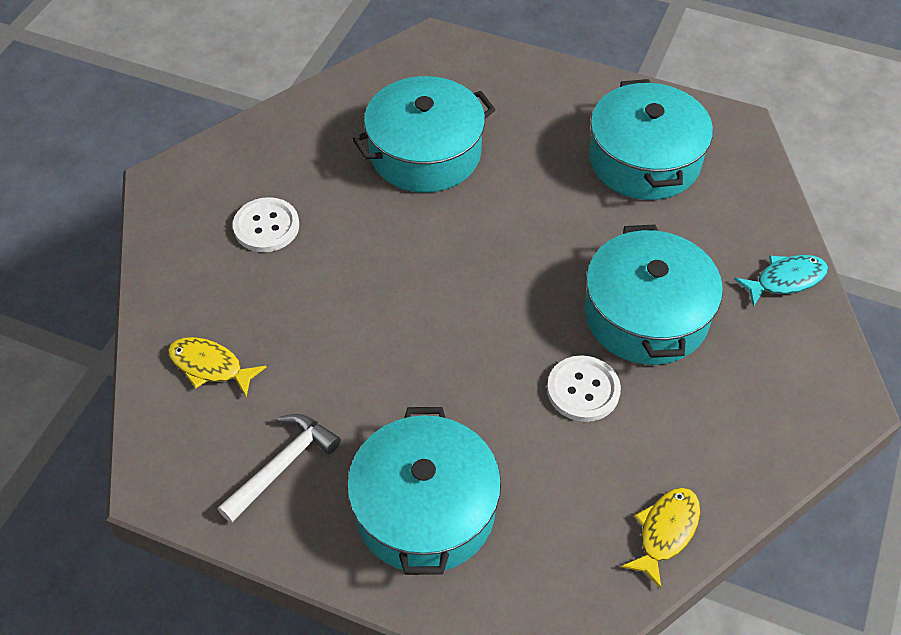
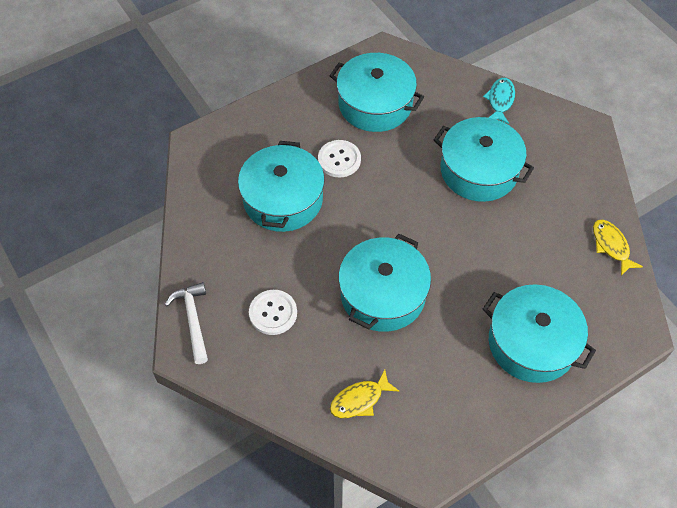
camera: 55 degrees left, 5 degrees up
white hammer [218,414,341,523] -> white hammer moved to [165,282,208,364]
white button [547,355,621,422] -> white button moved to [318,140,361,177]
none -> turquoise pot [338,234,431,332]

